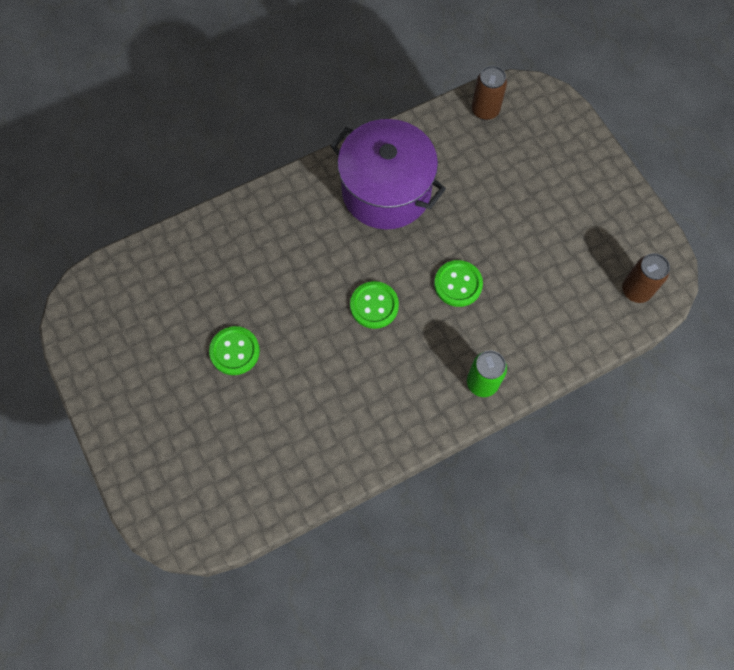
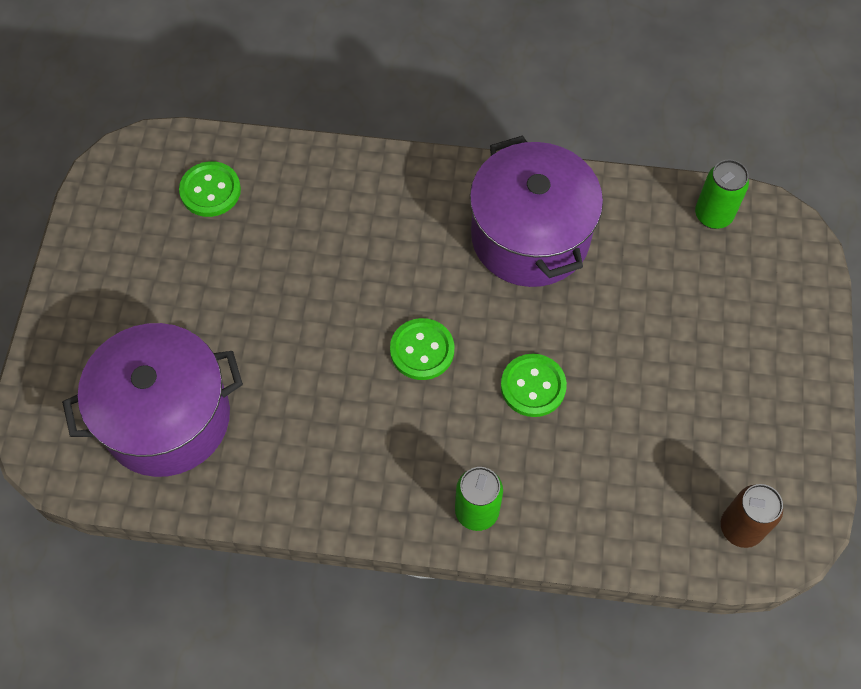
camera: 35 degrees right, 5 degrees down
green button [209,326,260,375] -> green button moved to [179,161,241,217]
brown can [472,65,507,120] -> green can [695,160,749,229]
none -> purple pot [62,323,243,477]

